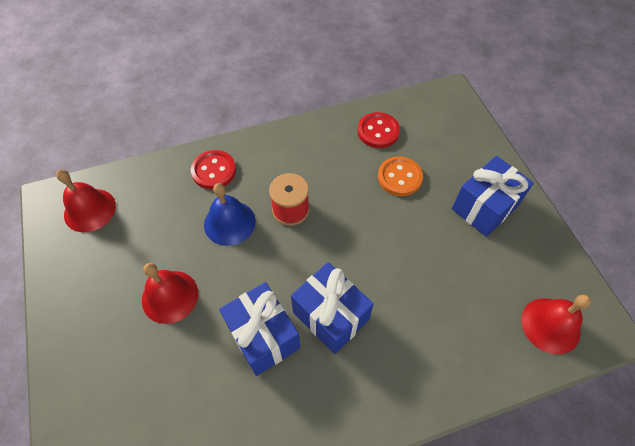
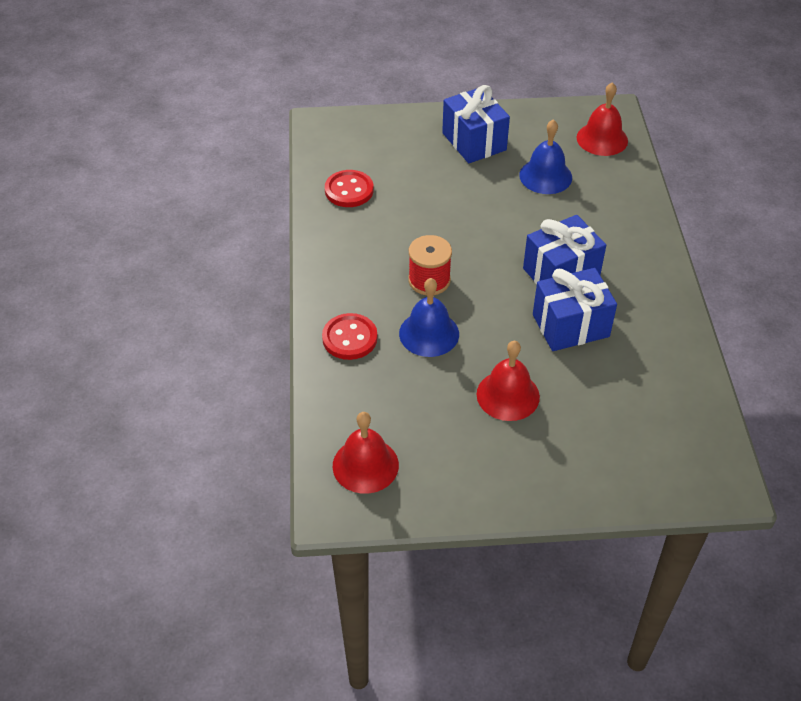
camera: 75 degrees left, 10 degrees down
orange button [378,157,423,196] -> none
none -> blue bell [519,119,572,194]

